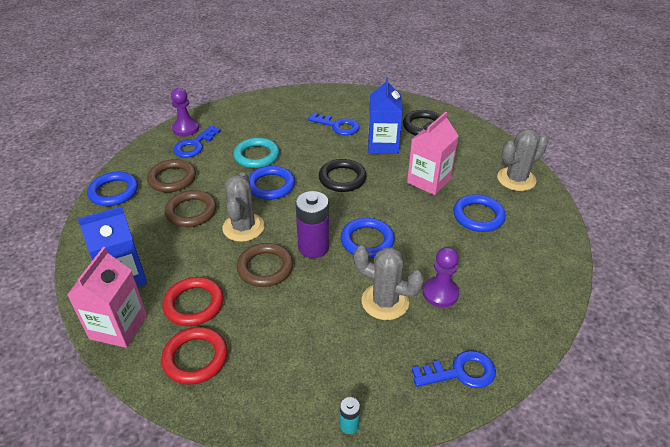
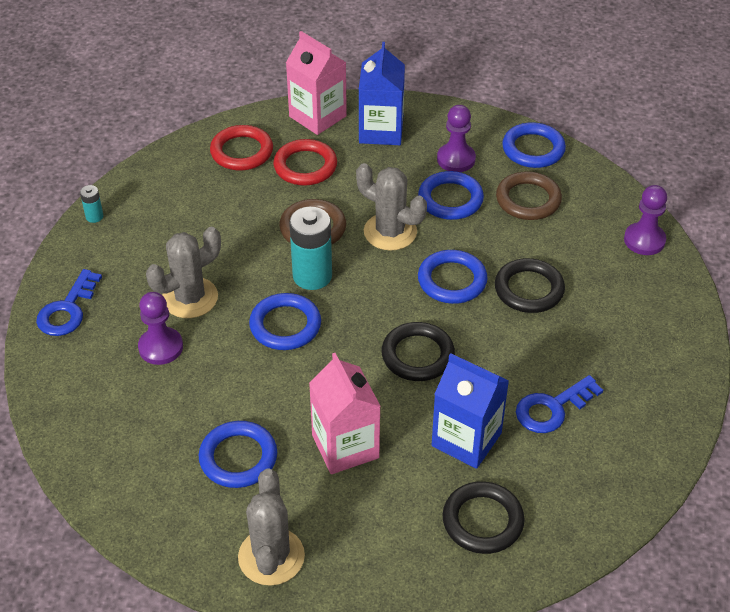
camera: 120 degrees right, 5 degrees up
brown ring [165,190,216,227] -> blue ring [418,171,484,220]
blue key [173,125,221,158] -> none
turquoise ring [234,138,279,168] -> black ring [495,258,565,313]
purple battery [295,191,329,258] -> turquoise battery [289,207,332,290]
none -> purple pawn [437,105,476,172]

